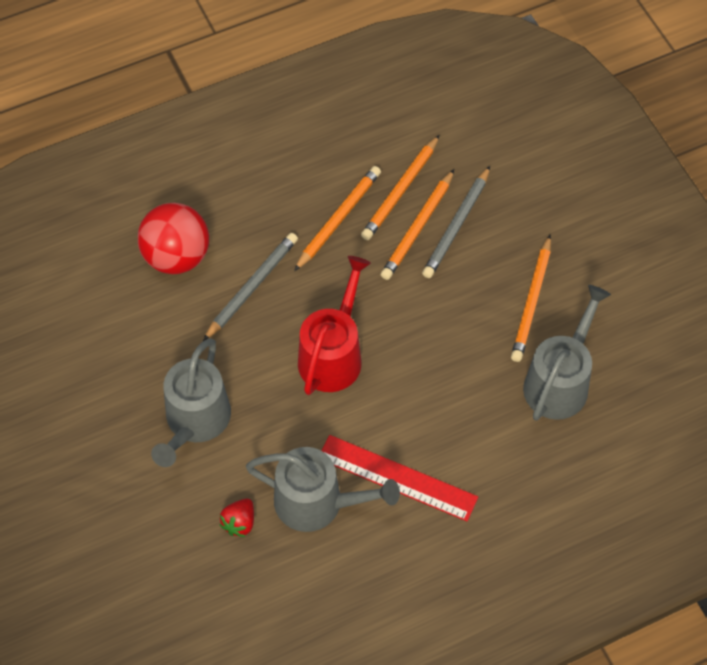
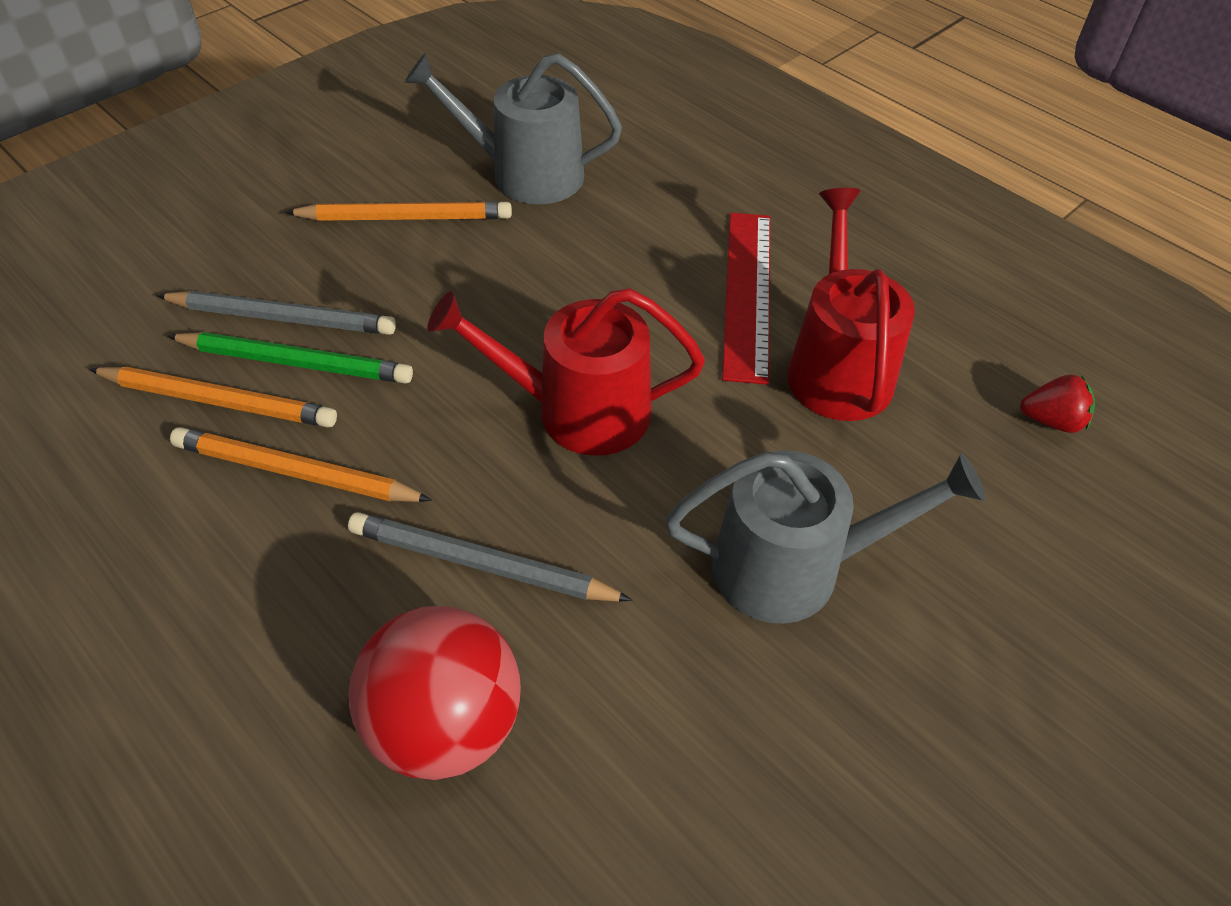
camera: 110 degrees left, 10 degrees down
red strawberry [220,499,254,537] -> red strawberry moved to [1020,375,1095,433]
grey watering can [246,447,400,532] -> red watering can [787,188,915,421]
orange pencil [381,169,454,280] -> green pencil [167,332,413,383]

